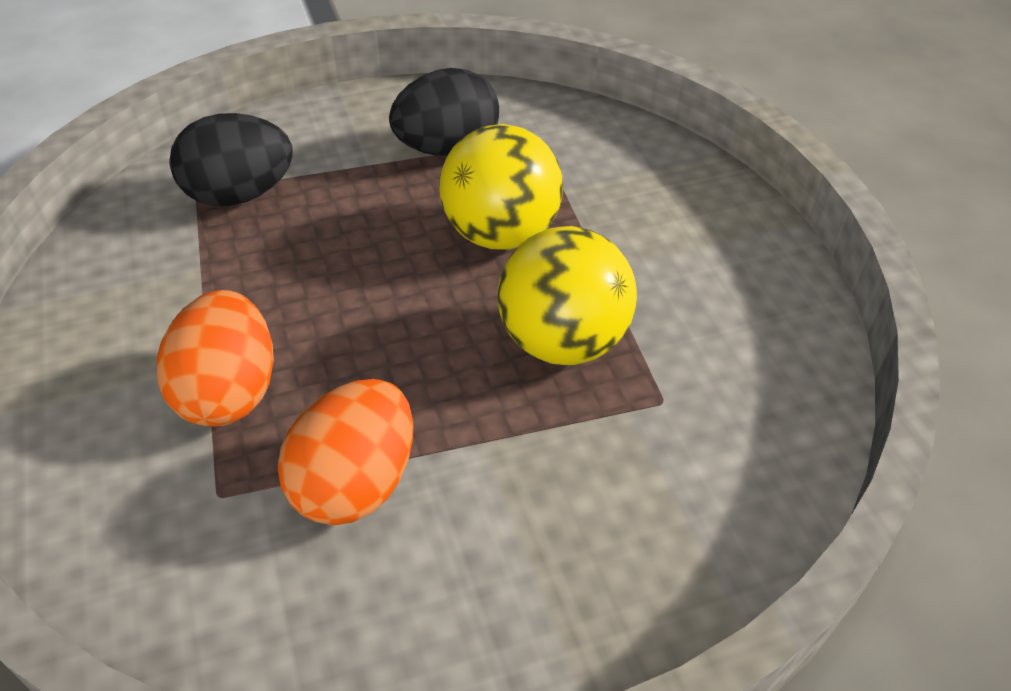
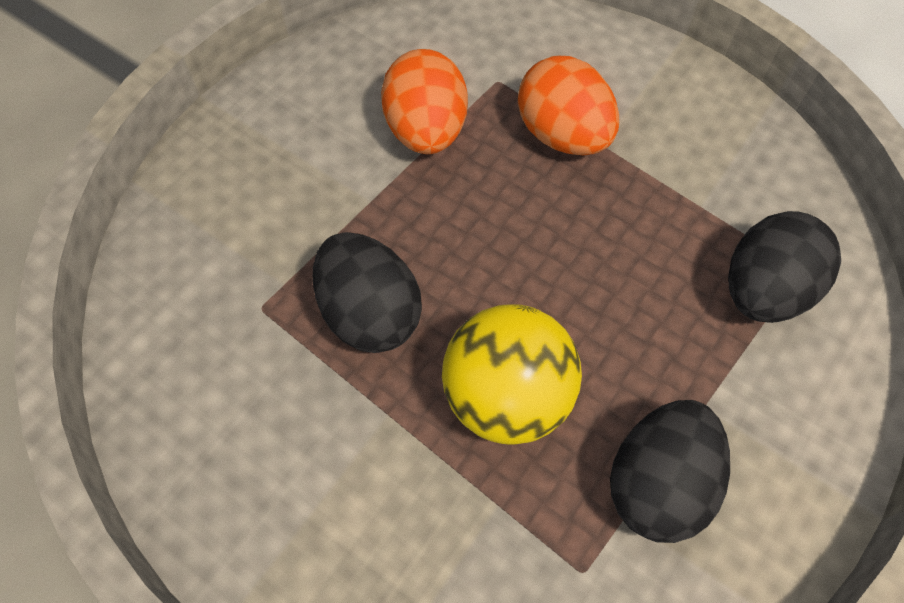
camera: 145 degrees right, 15 degrees up
yellow ball [498,226,637,365] -> black egg [312,232,422,353]

